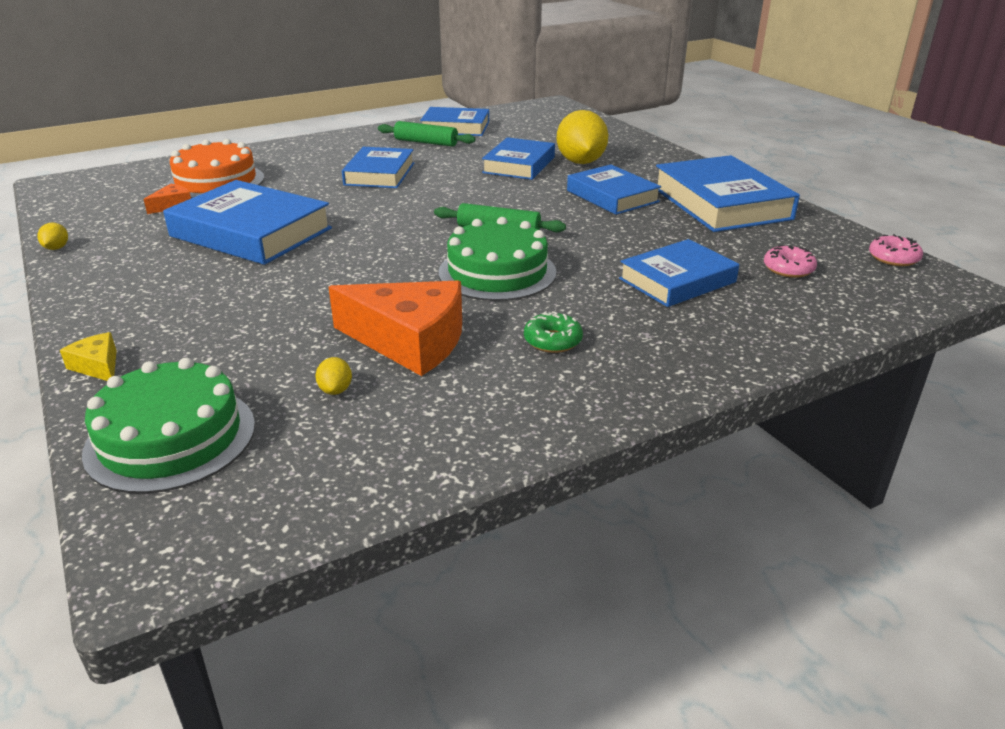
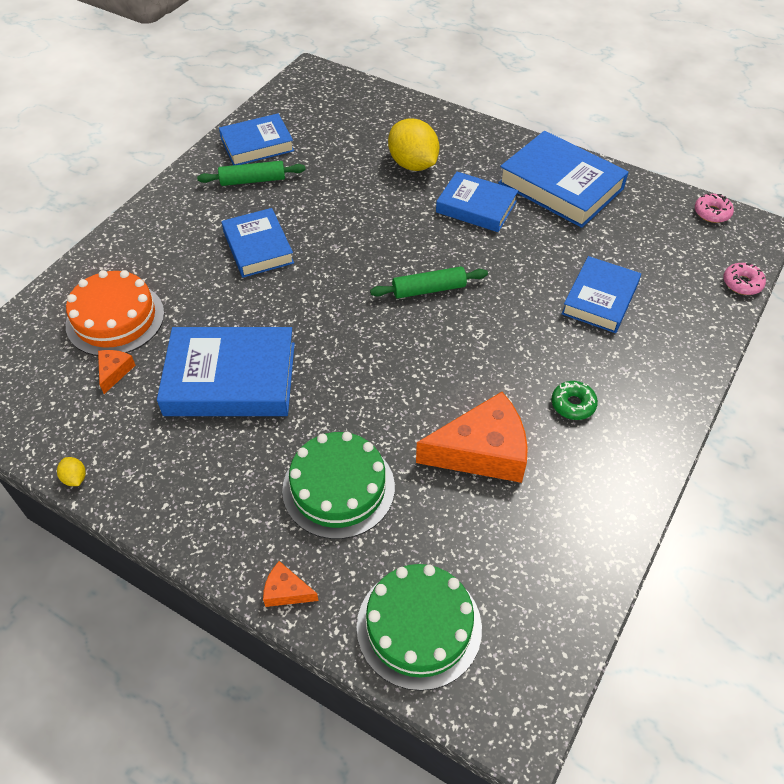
camera: 30 degrees left, 20 degrees up
yellow cheese [60,332,117,381] -> orange cheese [263,561,318,607]
yellow lemon [315,357,352,395] -> none
green cake [439,217,557,301] -> green cake moved to [282,432,395,539]
blue book [482,137,555,180] -> none
pink donut [764,245,817,278] -> pink donut moved to [723,263,766,295]

